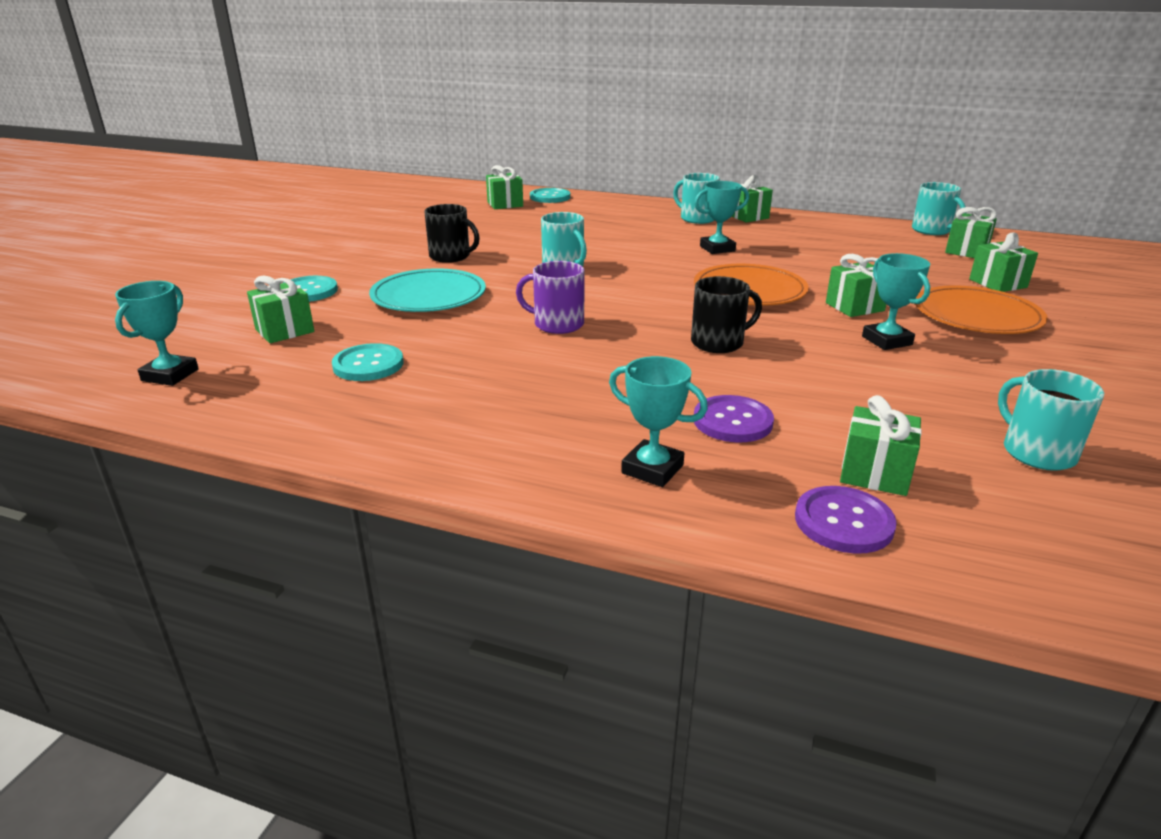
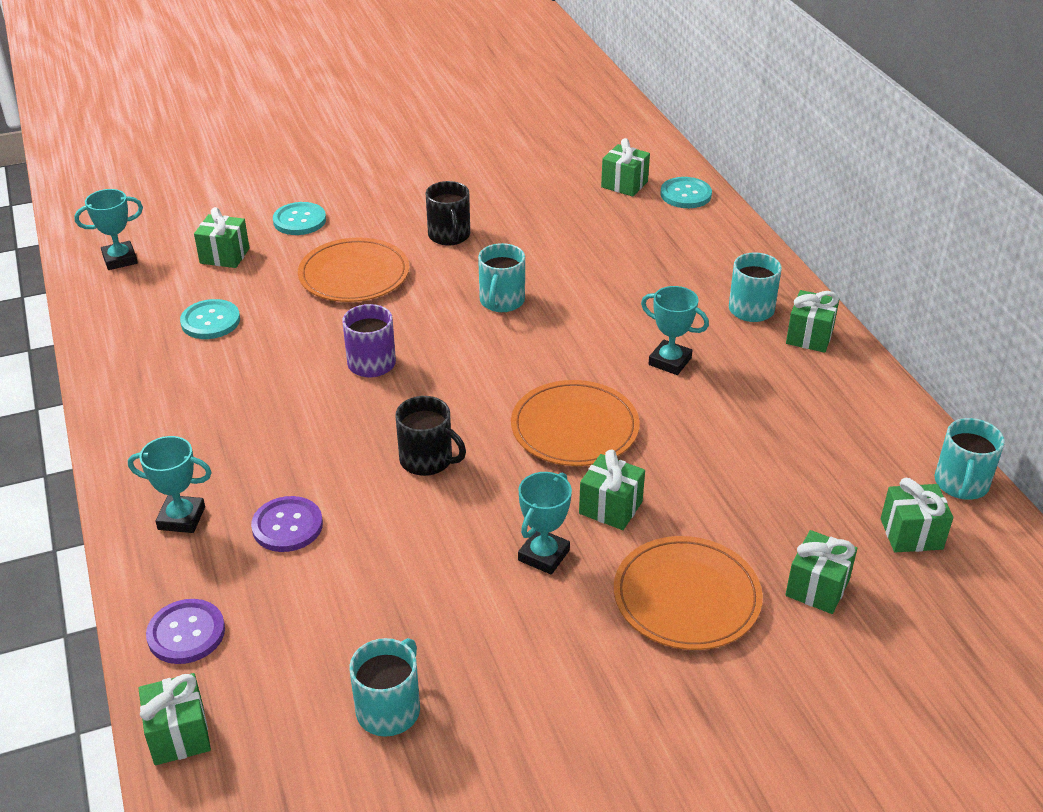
camera: 50 degrees right, 10 degrees up
turquoise plate [369,268,486,312] -> orange plate [298,237,409,302]
turquoise trophy [609,356,708,487] -> turquoise trophy turned 75 degrees counterclockwise [128,436,212,533]
green gift [840,395,922,496] -> green gift moved to [138,673,211,765]

